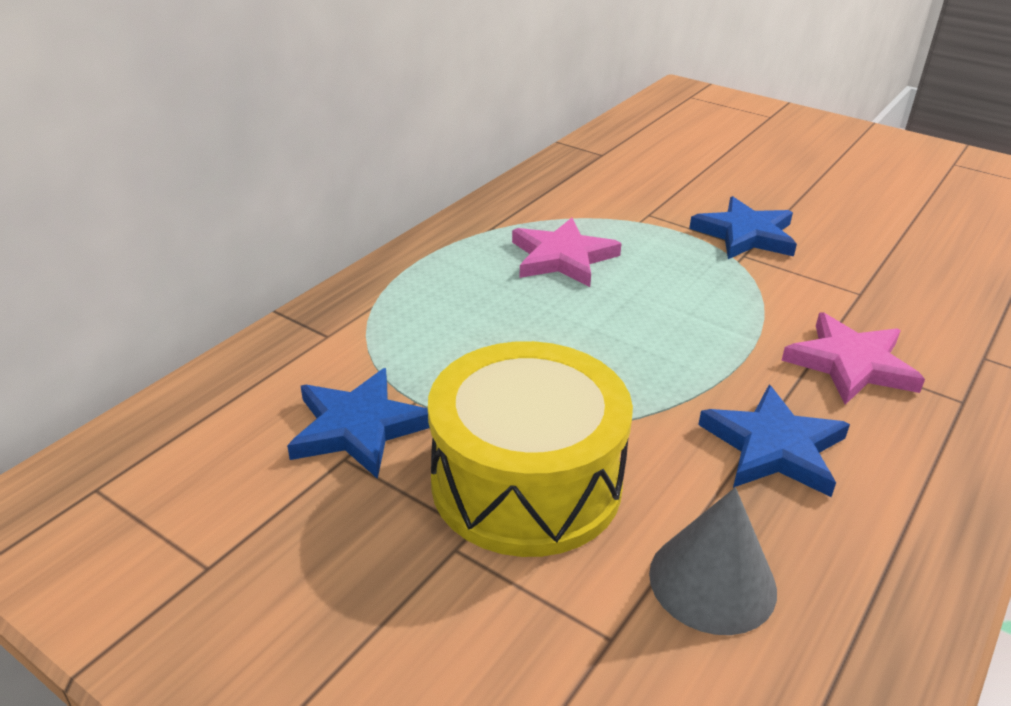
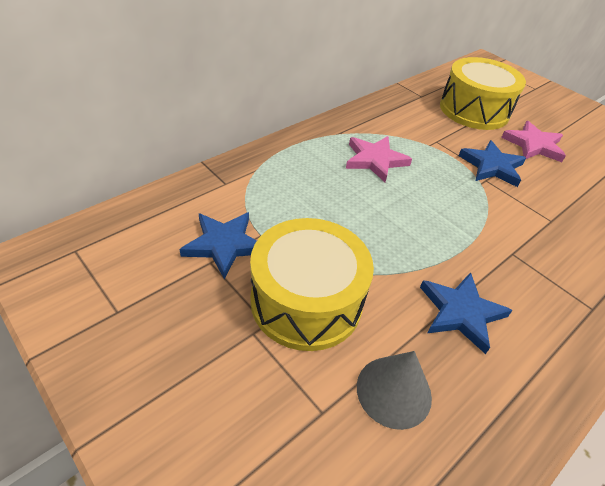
camera: 10 degrees right, 10 degrees up
pink star [781,312,925,405] -> pink star moved to [501,121,566,162]
none -> yellow drum [440,57,526,130]

